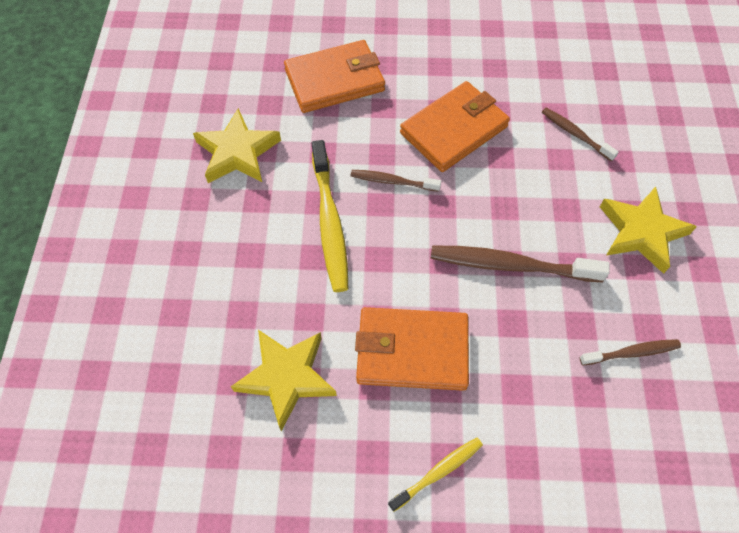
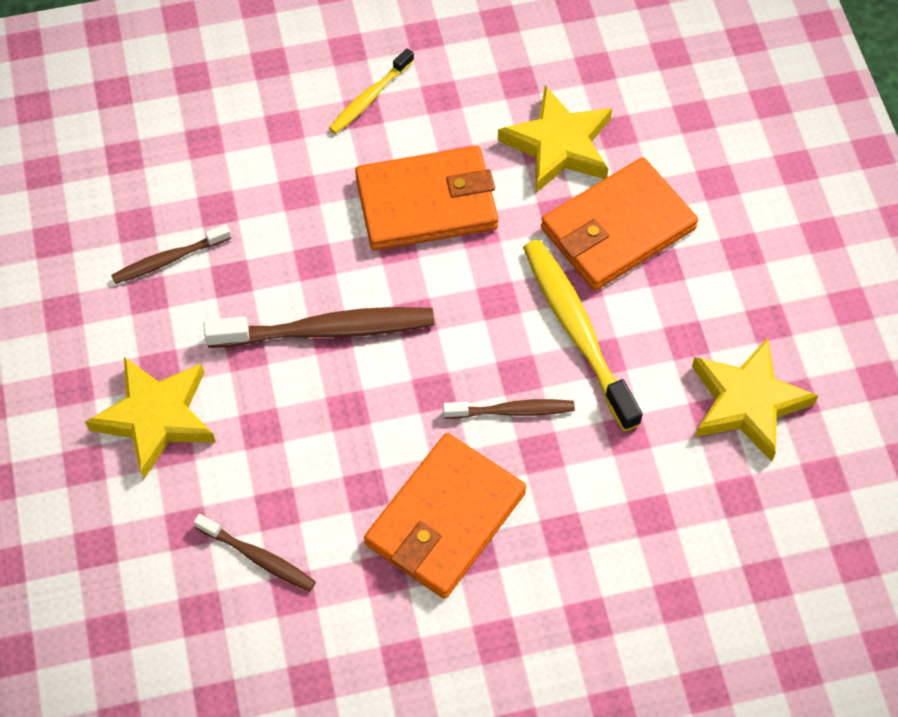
camera: 165 degrees right, 0 degrees up
orange wallet [284,40,385,113] -> orange wallet moved to [541,157,698,290]

